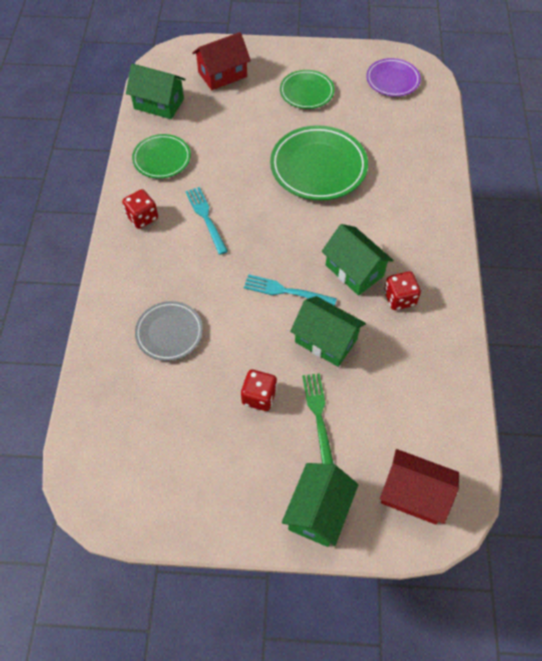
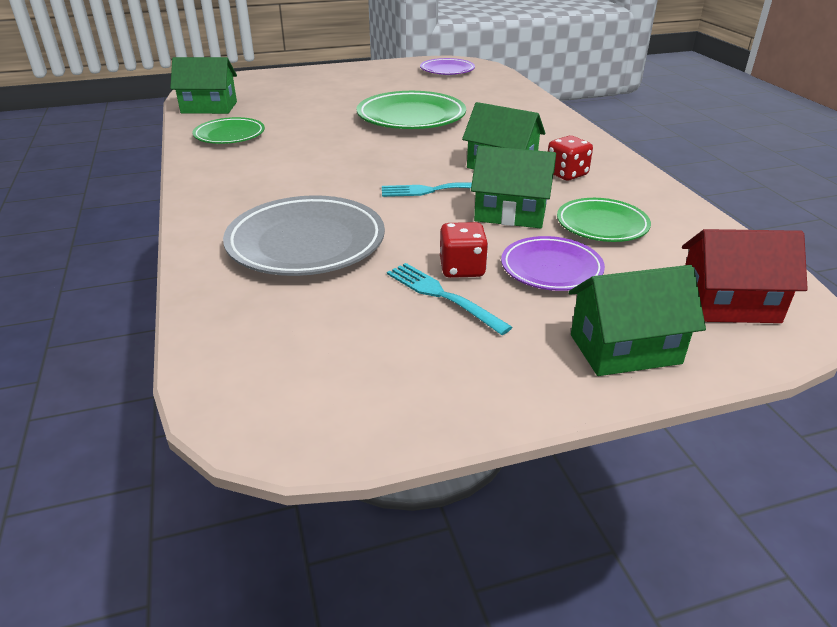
camera: 20 degrees left, 25 degrees down
red dice [122,189,158,229] -> none
grey plate [135,301,203,361] -> grey plate [223,195,385,276], size x1.66
turquoise fork [185,187,228,255] -> turquoise fork moved to [387,263,512,335]
red house [192,32,251,90] -> none
green plate [280,70,335,109] -> green plate moved to [557,198,651,242]
green house [282,463,359,547] -> green house turned 75 degrees clockwise [568,265,706,376]
green fork [302,373,334,464] -> purple plate [501,236,605,291]

